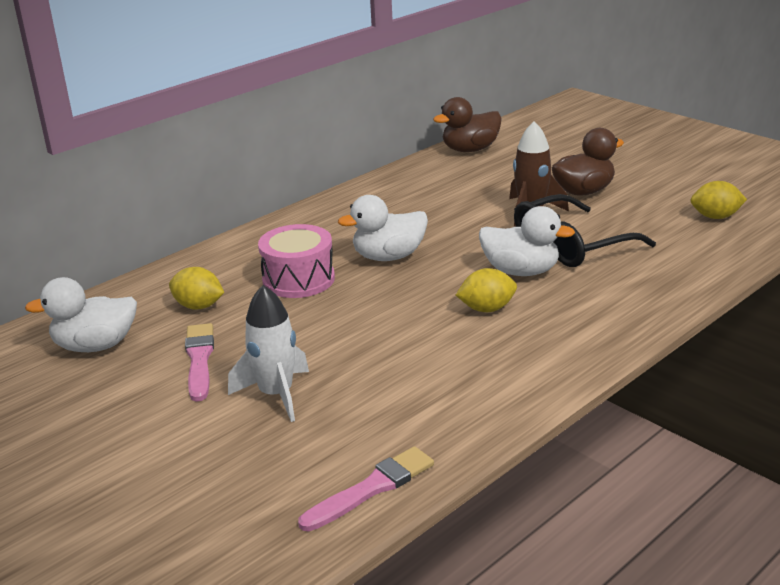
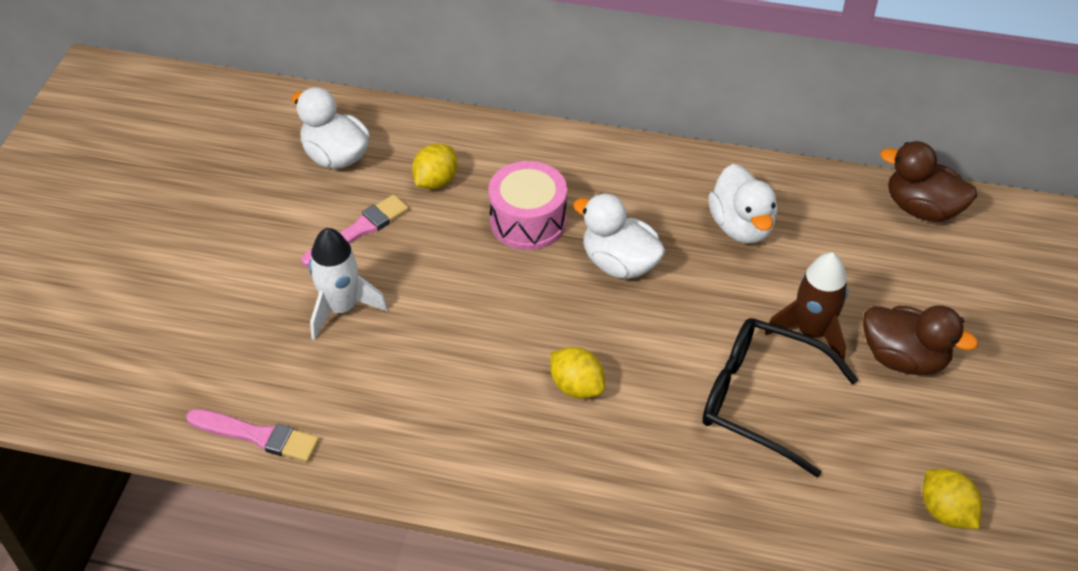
camera: 55 degrees right, 20 degrees up
yellow lemon [169,267,224,310] -> yellow lemon turned 45 degrees clockwise [412,144,457,189]
white duck [479,206,575,276] -> white duck moved to [708,164,777,243]

